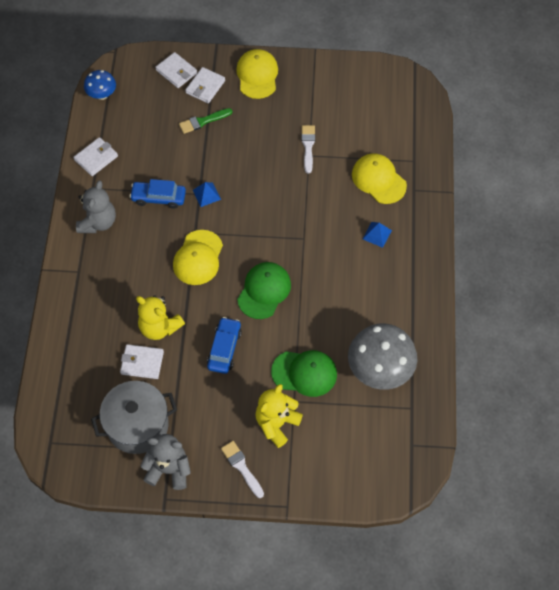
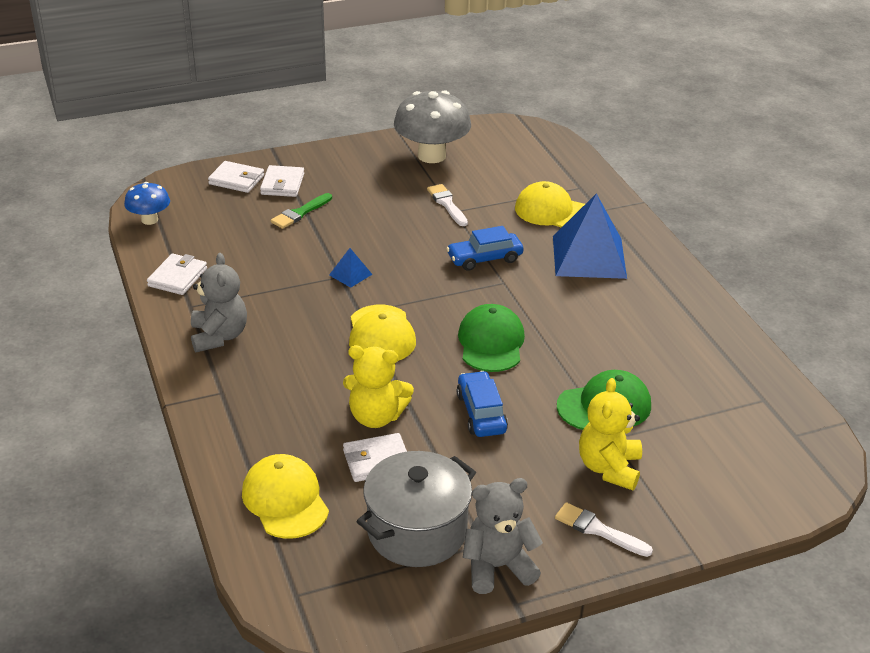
camera: 25 degrees left, 25 degrees down
blue car [129,179,186,209] -> blue car moved to [446,226,524,271]
yellow cap [236,49,278,99] -> yellow cap moved to [242,454,329,539]
grey mushroom [348,324,417,390] -> grey mushroom moved to [394,90,471,163]
blue pyramid [363,222,392,248] -> blue pyramid [553,193,627,279], size x2.32

